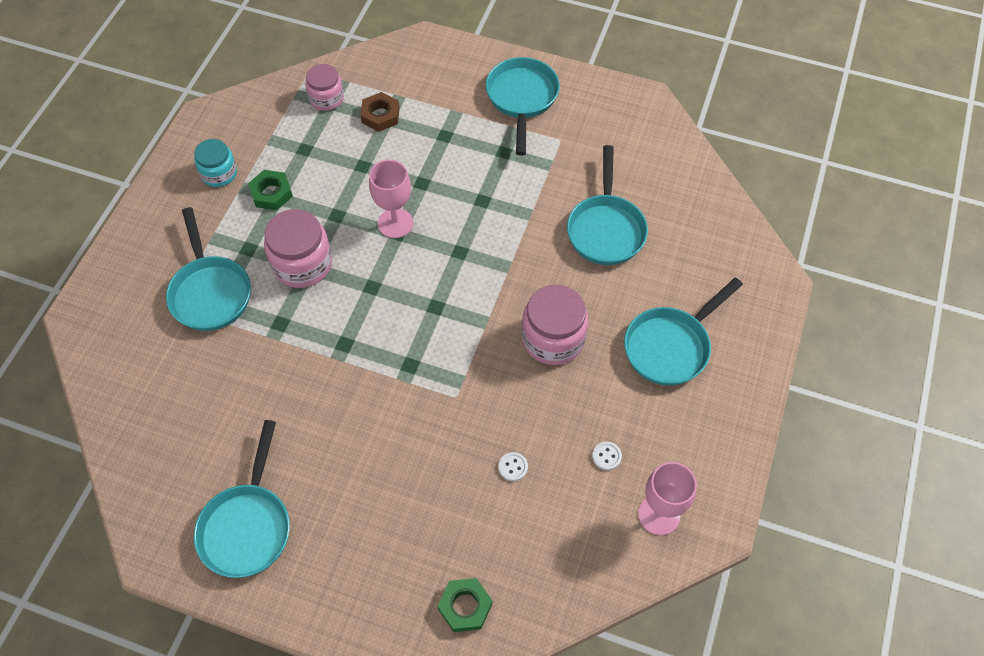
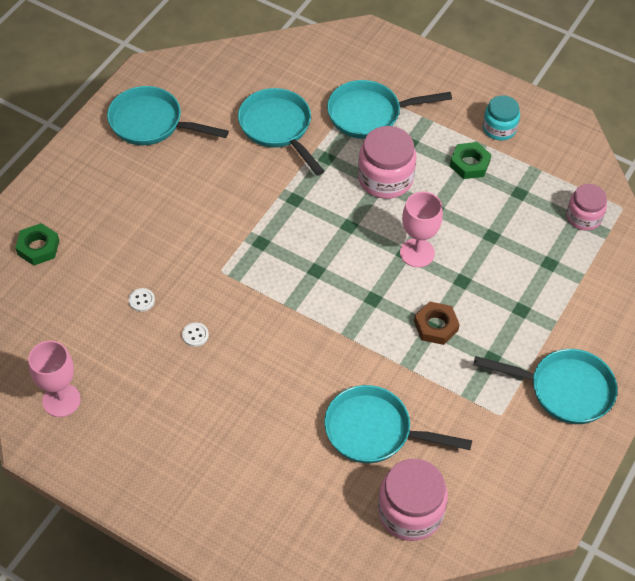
camera: 100 degrees right, 5 degrees down
brown nut [360,92,399,132] -> brown nut moved to [414,302,460,345]
pink jar [522,285,589,365] -> pink jar moved to [378,459,448,541]
white button [592,442,622,470] -> white button moved to [182,322,209,347]
turquoise pan [624,278,743,386] -> turquoise pan moved to [238,88,324,176]

